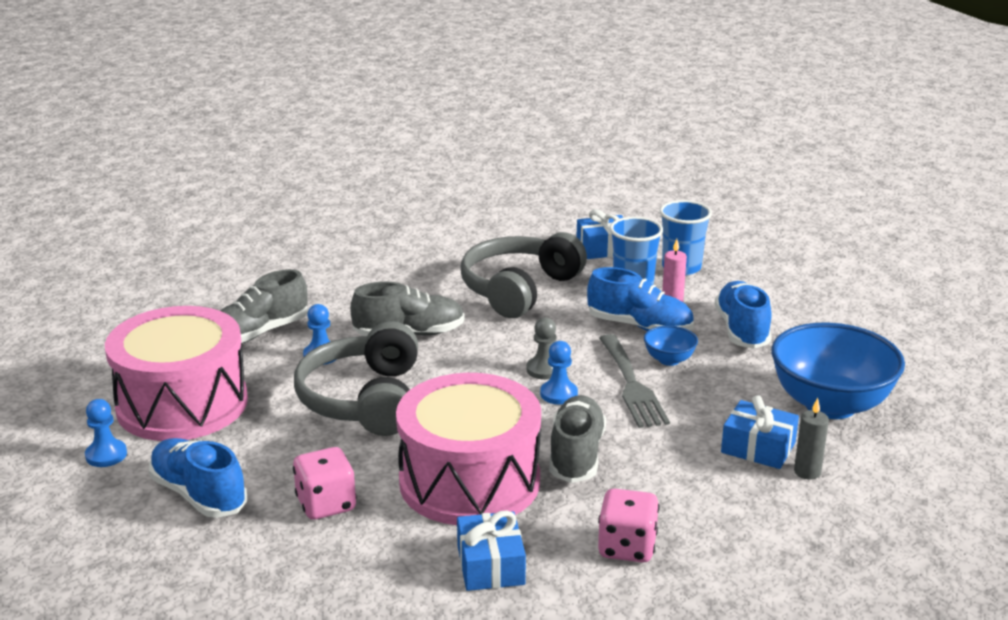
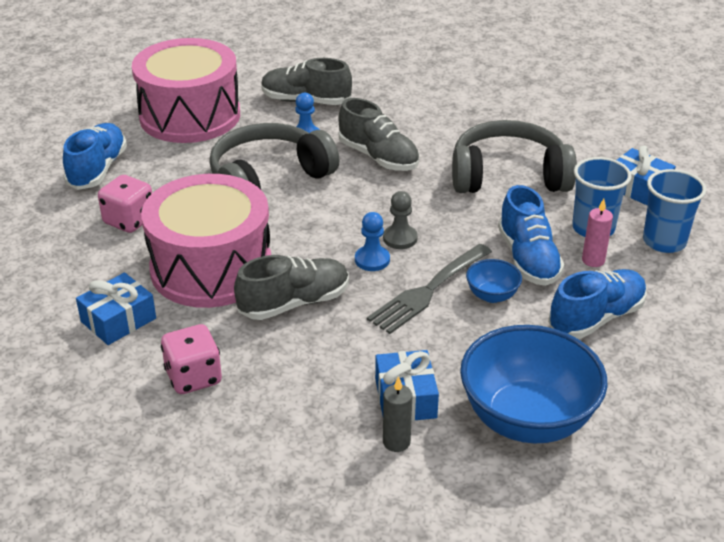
camera: 55 degrees right, 10 degrees up
blue pawn [85,399,127,467] -> none

